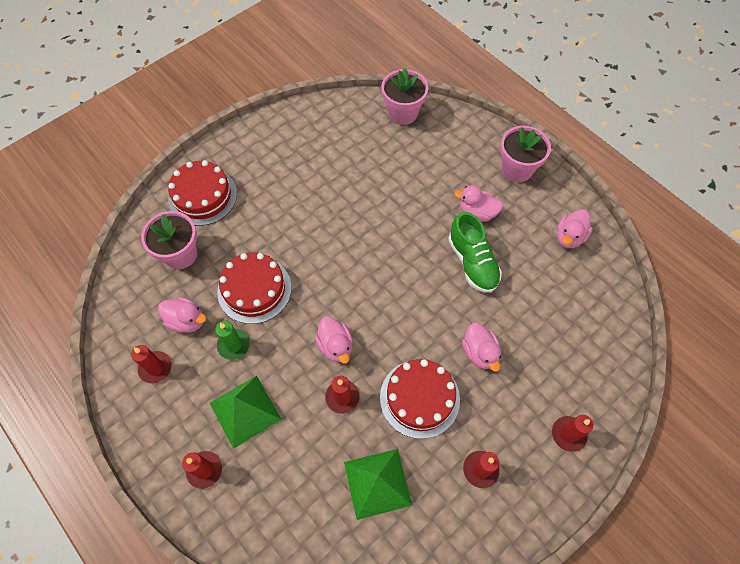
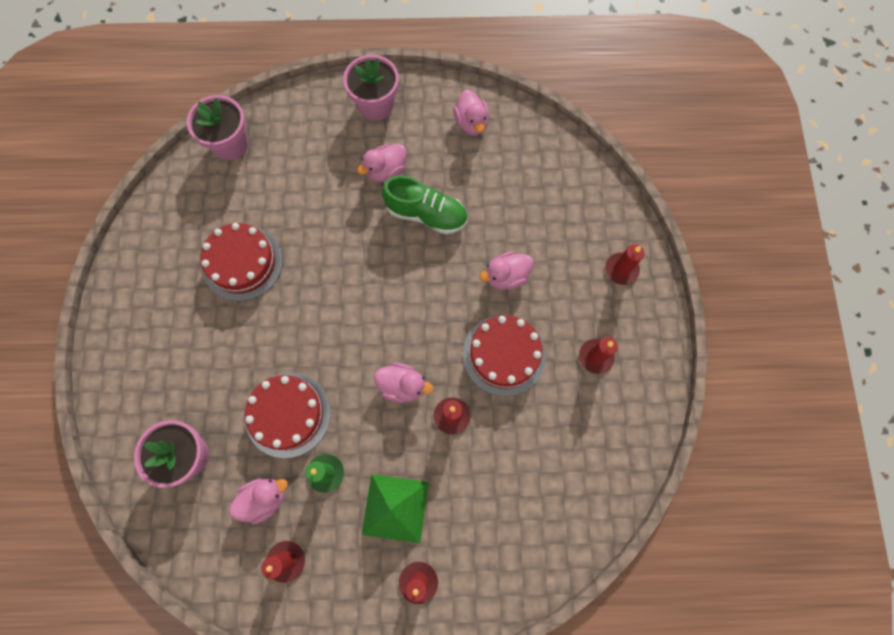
camera: 50 degrees left, 10 degrees up
red cake [168,160,237,226] -> red cake moved to [201,223,283,301]
green pyramid [344,449,412,520] -> none
pink duck [462,322,501,372] -> pink duck turned 135 degrees clockwise [480,251,534,290]

